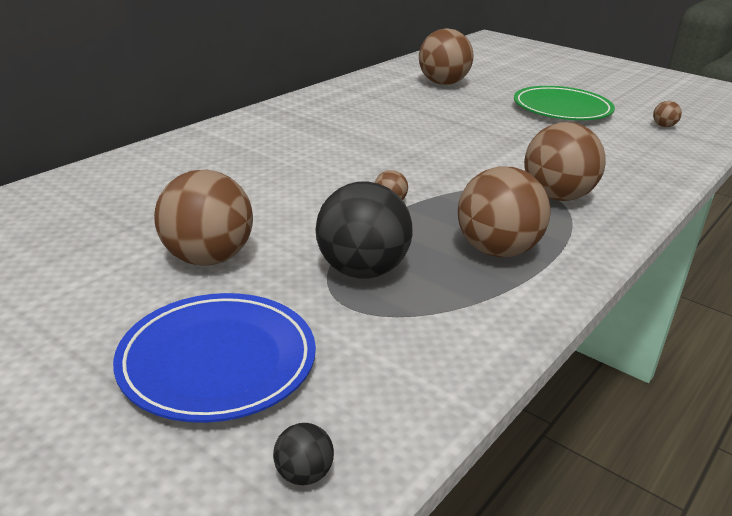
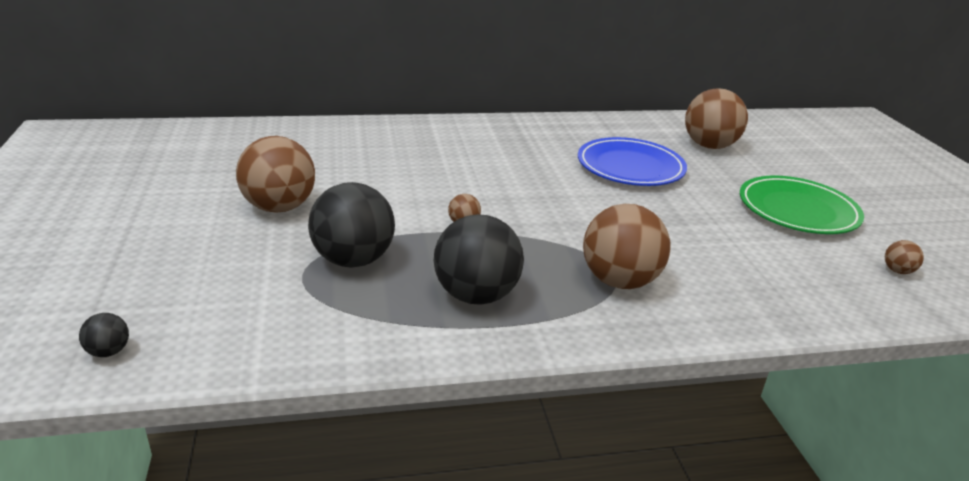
camera: 40 degrees right, 0 degrees up
blue plate [113,293,316,423] -> blue plate moved to [578,137,687,186]
brown ball [458,166,550,258] -> black ball [434,214,524,305]

